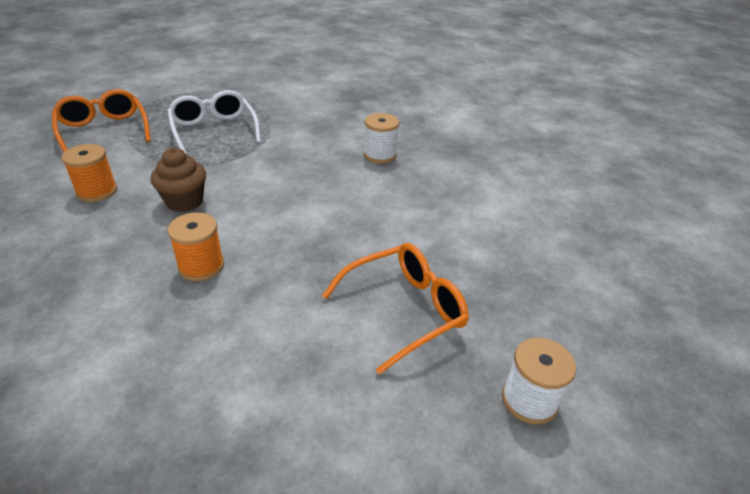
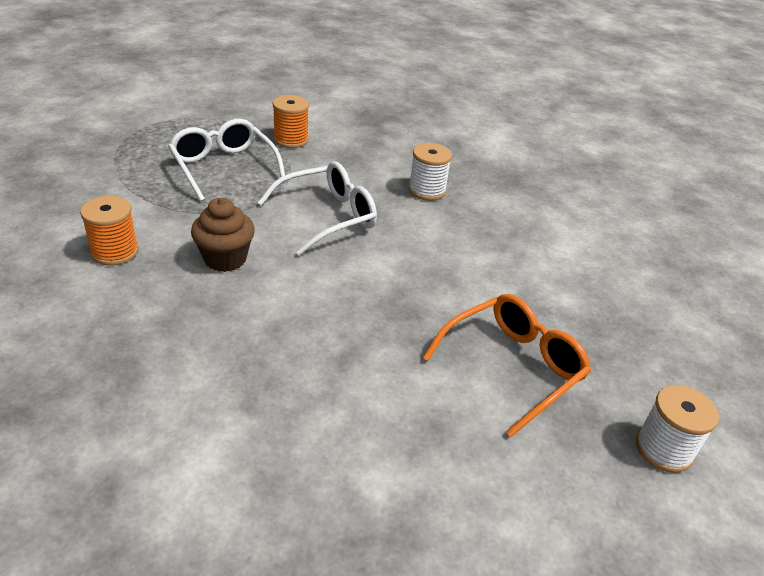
camera: 10 degrees left, 0 degrees up
orange glasses [52,89,151,152] -> none
orange spool [168,213,224,281] -> orange spool moved to [273,95,309,148]
none -> white glasses [257,161,377,255]

